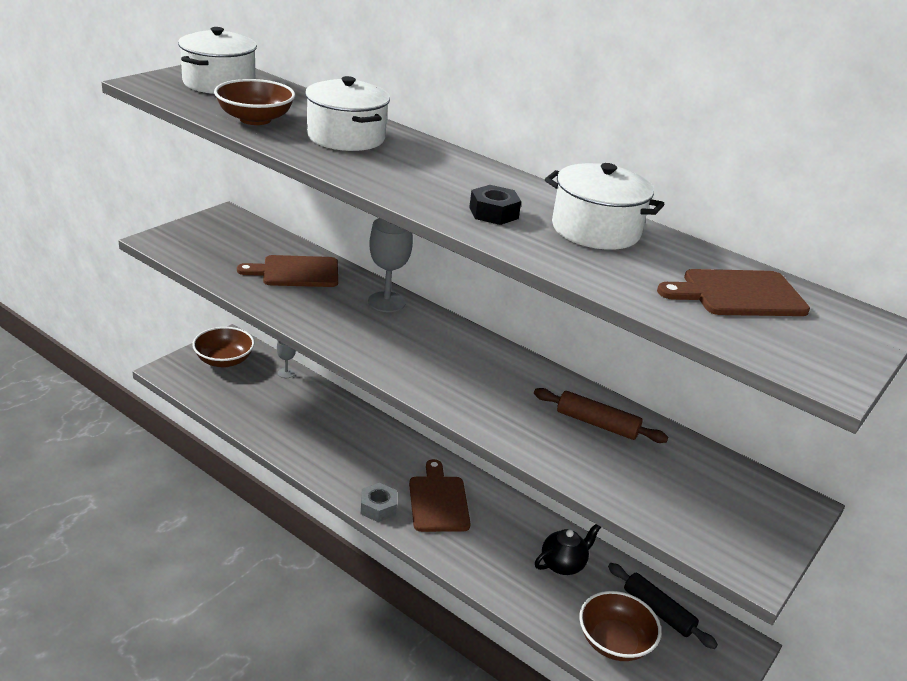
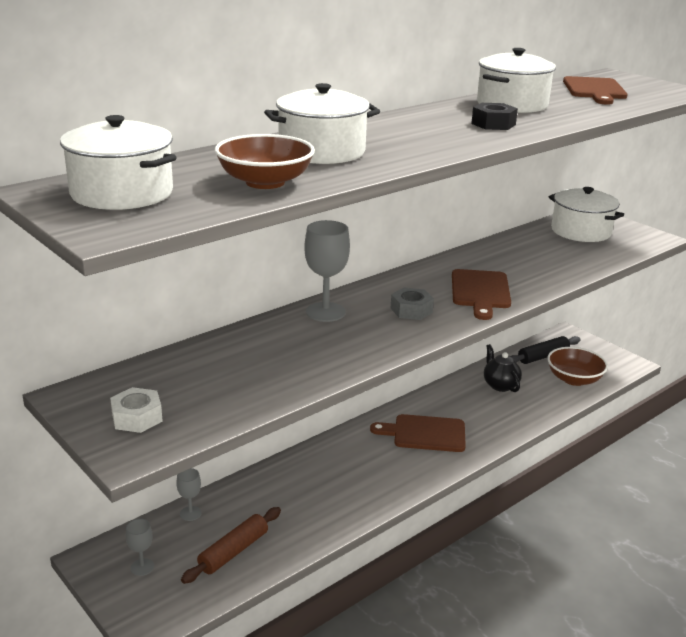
camera: 75 degrees left, 5 degrees down
brown bowl [192,327,255,368] -> grey goblet [126,519,154,576]
brown cutting board [237,255,338,287] -> brown cutting board moved to [452,269,511,320]
grey nut [361,483,397,522] -> grey nut moved to [390,288,434,320]
brown rolling pin [534,388,668,443] -> brown rolling pin moved to [181,507,281,584]
none -> white nut [110,387,163,433]
none -> white pot [549,187,624,242]

